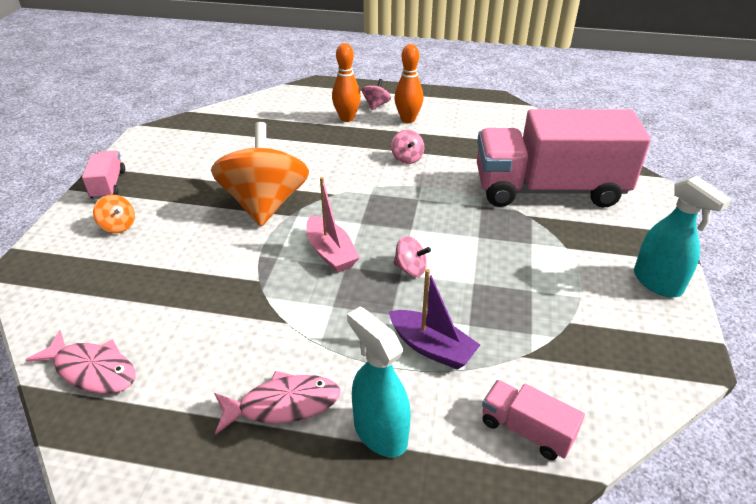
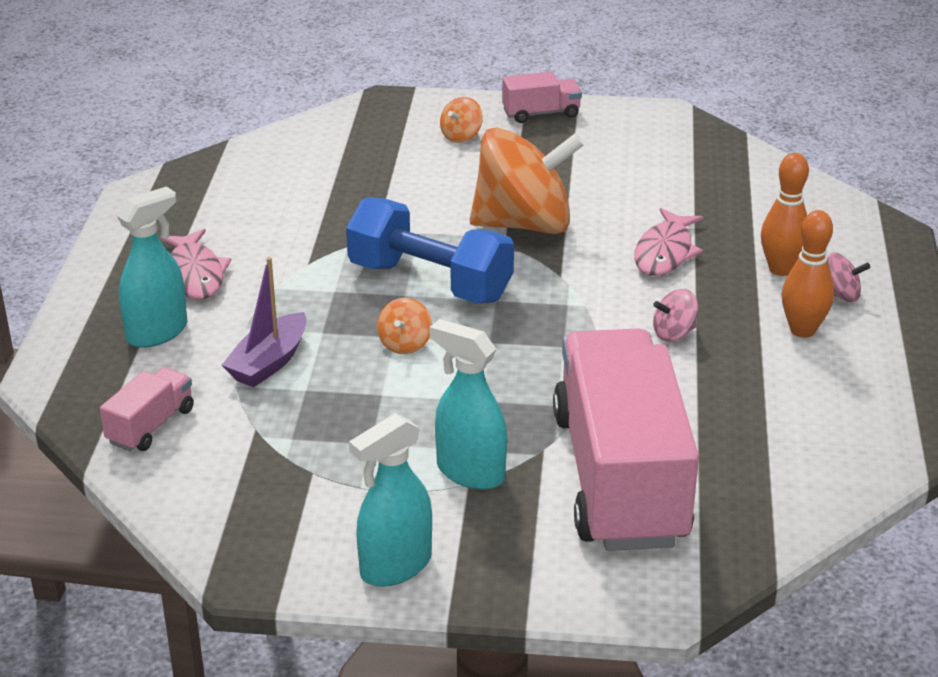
camera: 85 degrees right, 5 degrees down
pink fish [26,330,136,394] -> pink fish moved to [634,208,704,276]
pink boat [306,177,360,273] -> blue dumbbell [346,197,514,303]
pink spinning top [393,236,431,277] -> orange spinning top [377,298,432,354]
none -> turquoise spray bottle [430,319,507,490]

